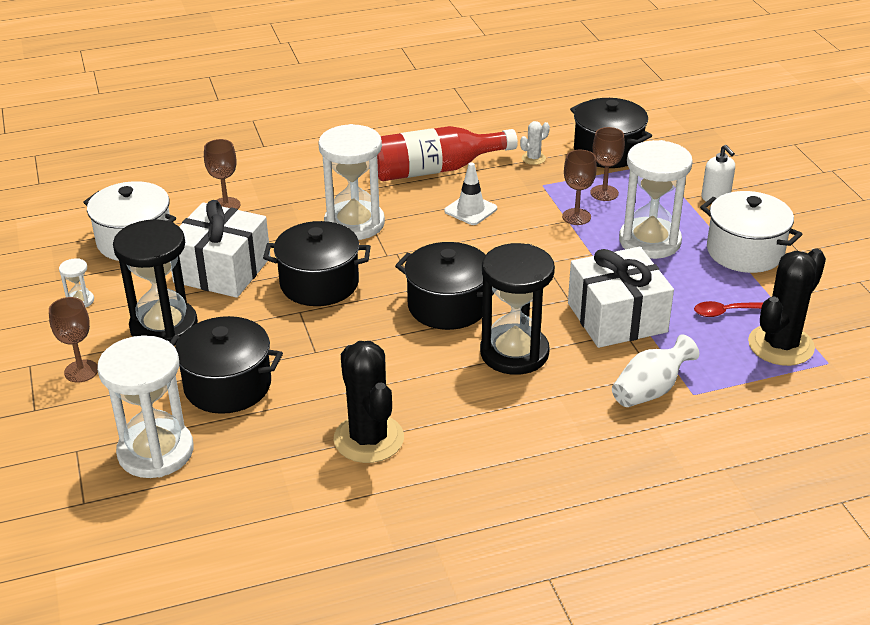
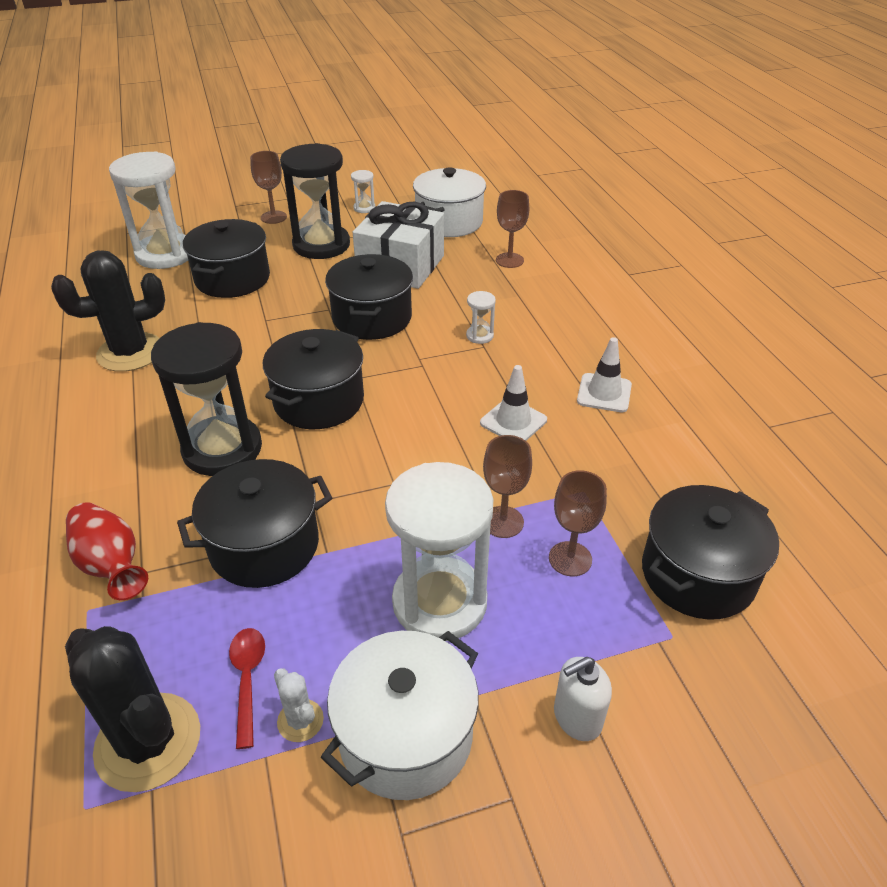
camera: 90 degrees right, 5 degrees up
white hourglass [318,124,385,240] -> white hourglass [466,291,496,344], size x0.41
red bottle [377,126,518,181] -> white traffic cone [577,337,632,412]
white cactus [520,121,550,165] -> white cactus moved to [274,668,324,742]
white gift [568,247,674,348] -> black pot [177,459,332,588]
white vase [612,334,699,407] -> red vase [66,502,148,600]

